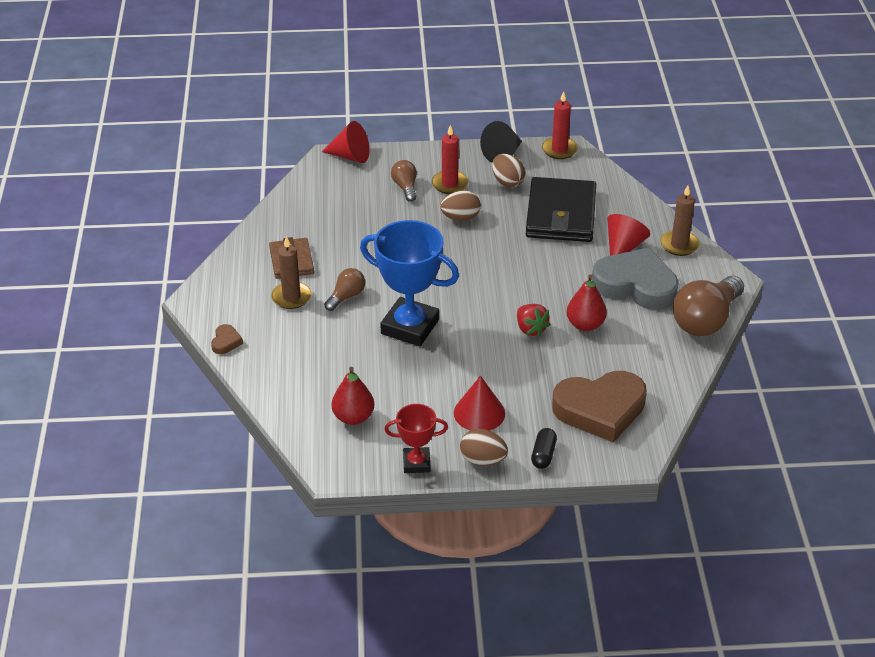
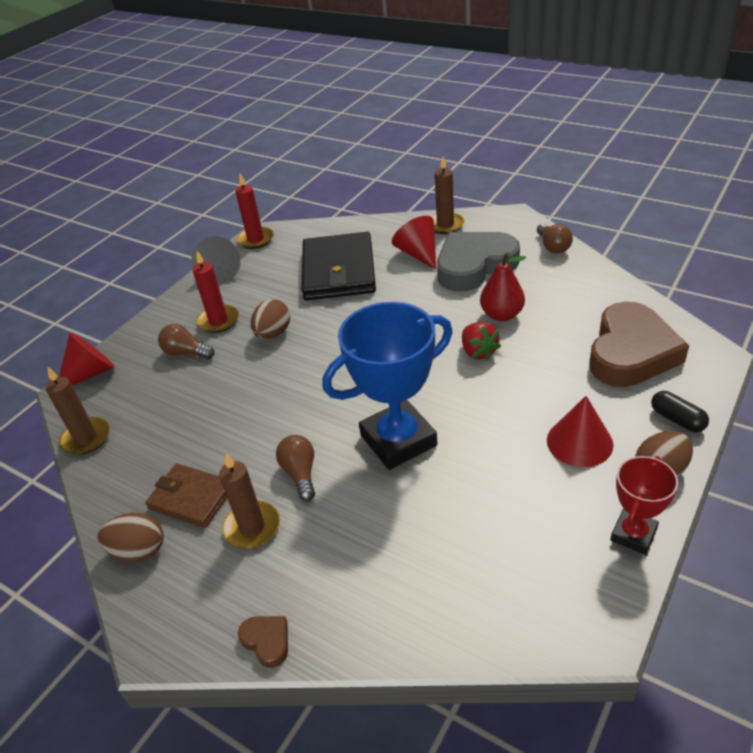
camera: 50 degrees left, 0 degrees up
red pear [332,367,374,425] -> none
brown egg [492,154,525,187] -> brown egg moved to [98,513,164,562]
red strawberry [517,304,551,337] -> red strawberry turned 60 degrees clockwise [462,322,501,361]
black wallet [526,177,596,242] -> black wallet turned 45 degrees clockwise [301,232,376,300]
brown light bulb [673,275,744,336] -> brown light bulb [537,224,573,254], size x0.52
none -> brown candle [46,367,110,455]

